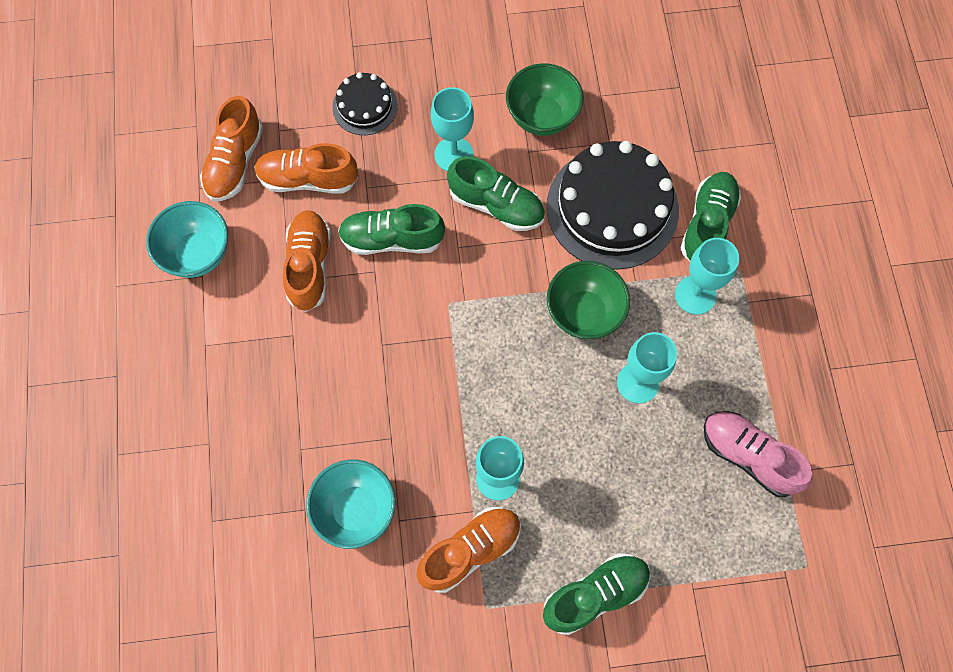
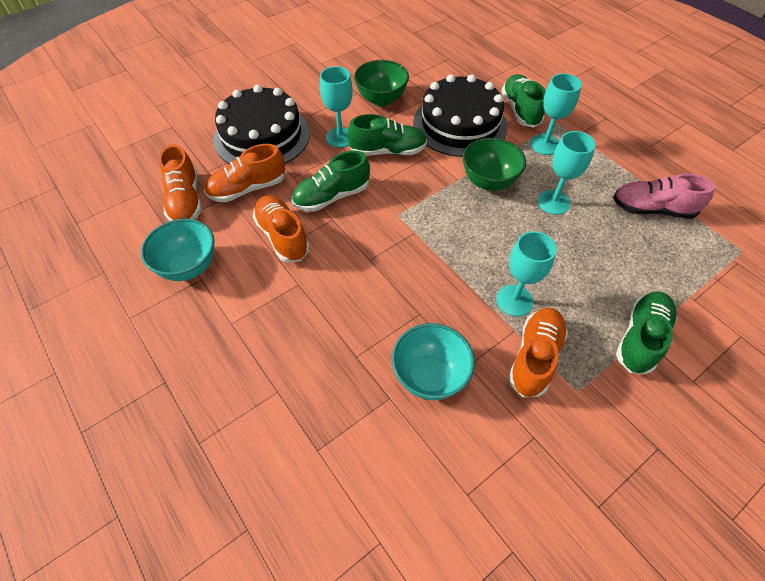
camera: 30 degrees left, 15 degrees down
black cake [332,72,398,135] -> black cake [213,85,310,164], size x1.96

